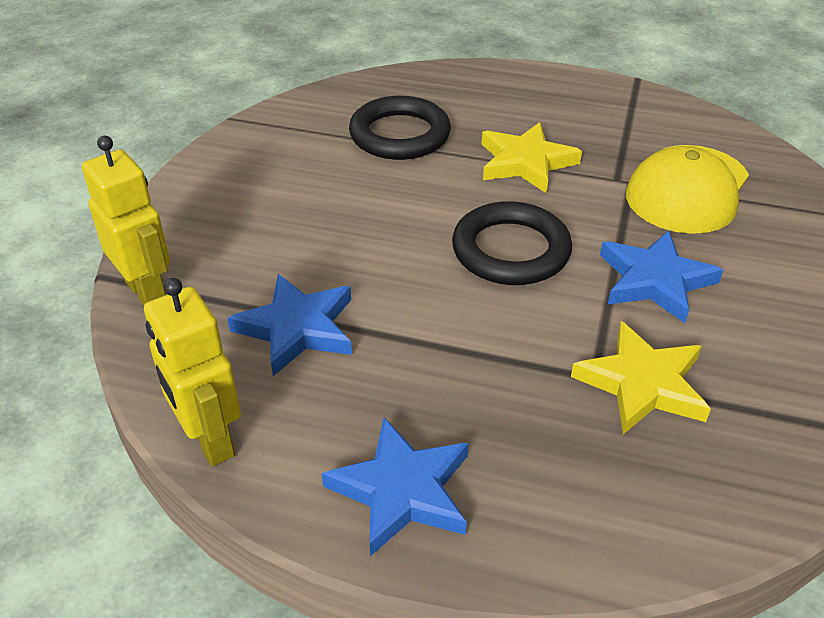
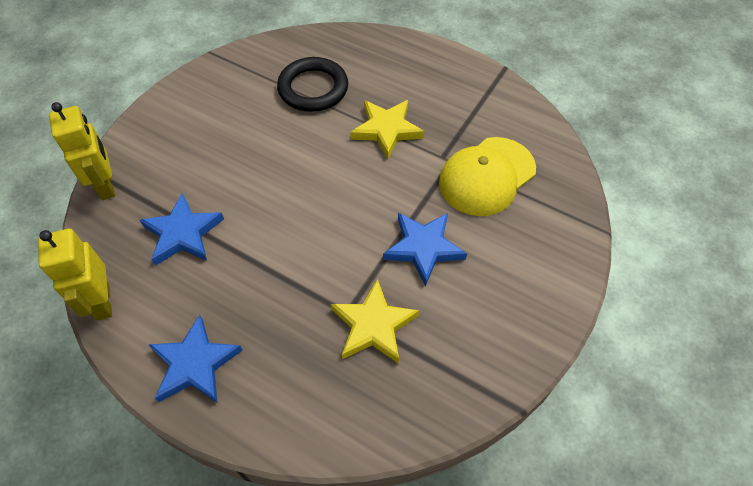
camera: 15 degrees right, 15 degrees up
black ring [452,201,572,285] -> none

